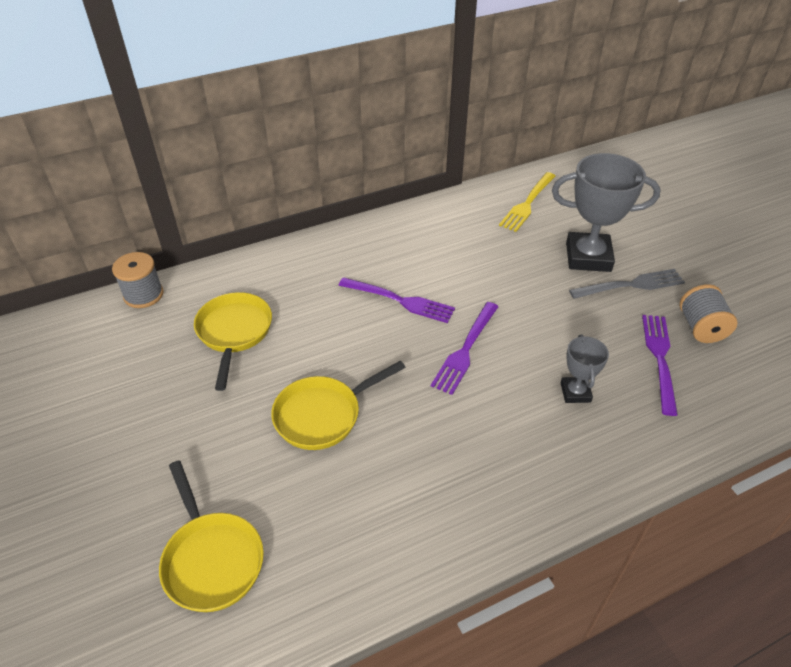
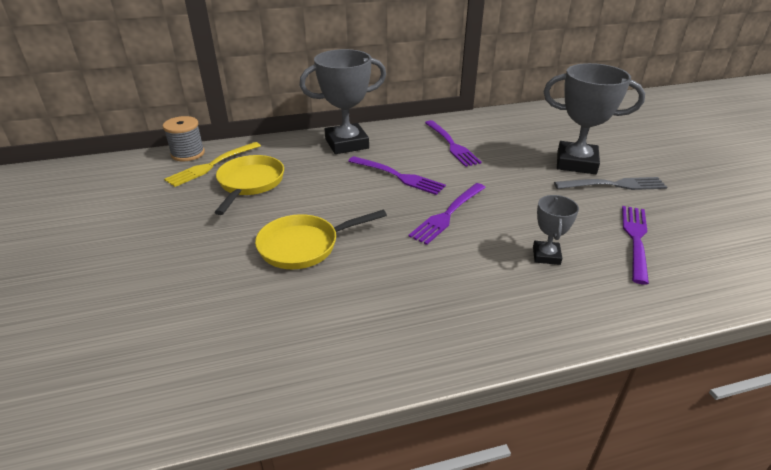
camera: 10 degrees right, 10 degrees down
yellow pan [159,460,264,612] -> none
yellow fork [499,172,555,232] -> yellow fork moved to [164,142,261,187]
grey spool [680,284,738,343] -> none
none -> grey trophy [299,49,386,154]
none -> purple fork [425,120,482,167]

